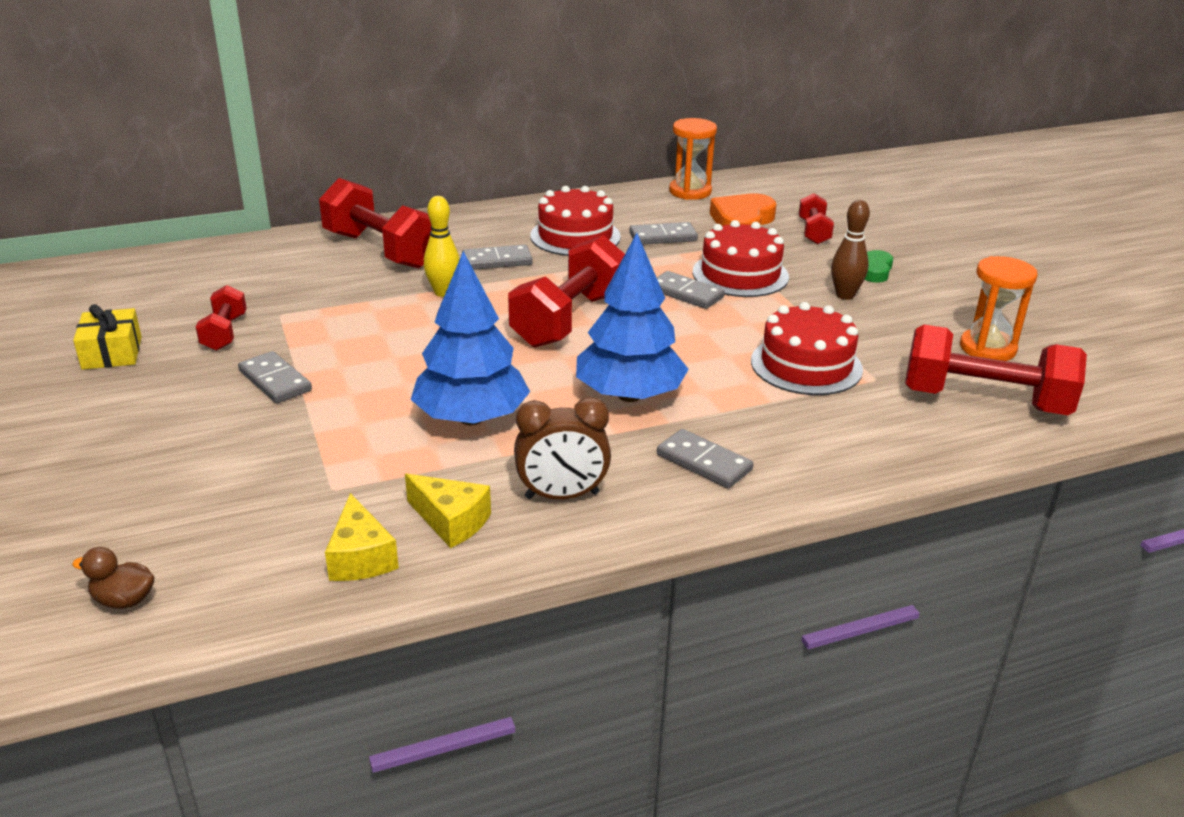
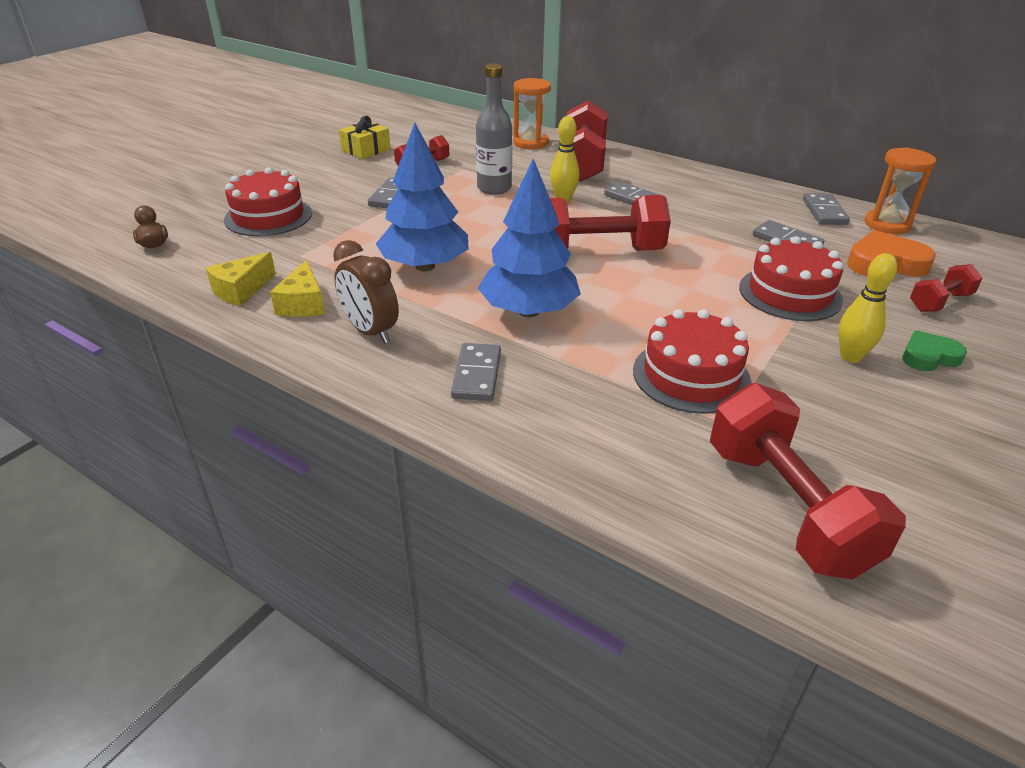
camera: 55 degrees right, 5 degrees up
red cake [530,186,621,256] -> red cake moved to [224,167,312,236]
grey domino [656,271,725,309] -> grey domino moved to [803,193,850,225]
brown bowling pin [831,200,870,300] -> yellow bowling pin [838,253,897,363]
orange hourglass [960,256,1037,361] -> orange hourglass moved to [513,78,551,149]
none -> grey bottle [476,64,512,195]

